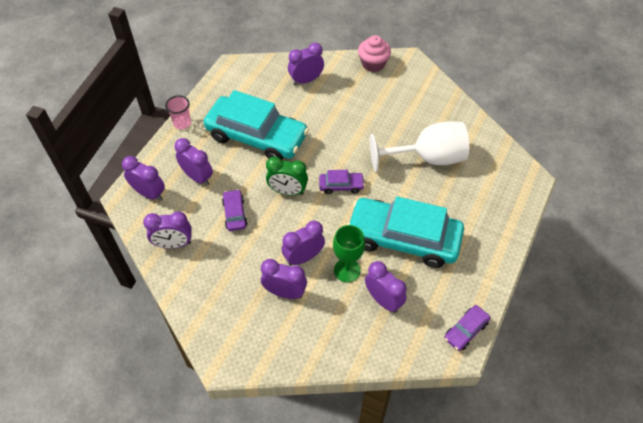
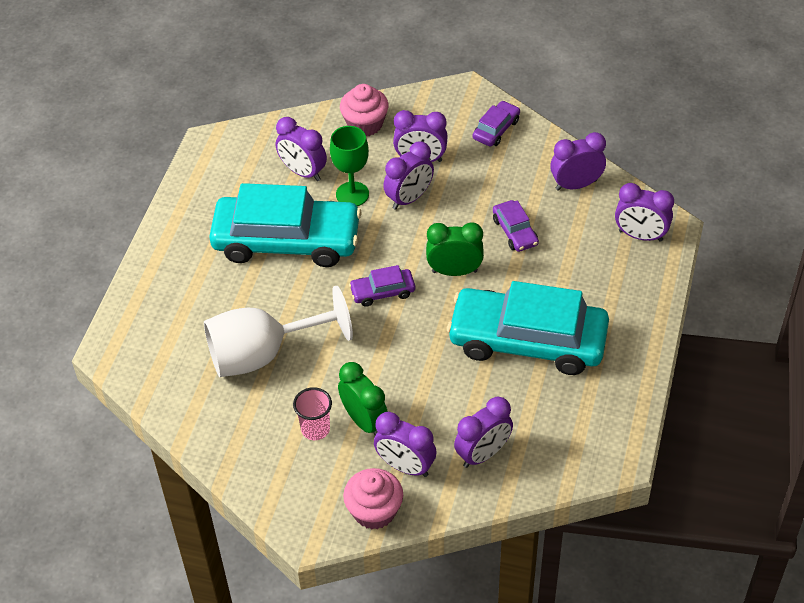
camera: 170 degrees right, 5 degrees down
pink cup [165,95,191,129] -> pink cup moved to [293,387,332,440]
purple clock [175,138,213,186] -> purple clock moved to [374,412,436,477]
purple car [444,305,490,351] -> purple car moved to [473,101,520,147]
none -> green clock [338,362,388,435]
none -> pink cupcake [340,84,389,136]

